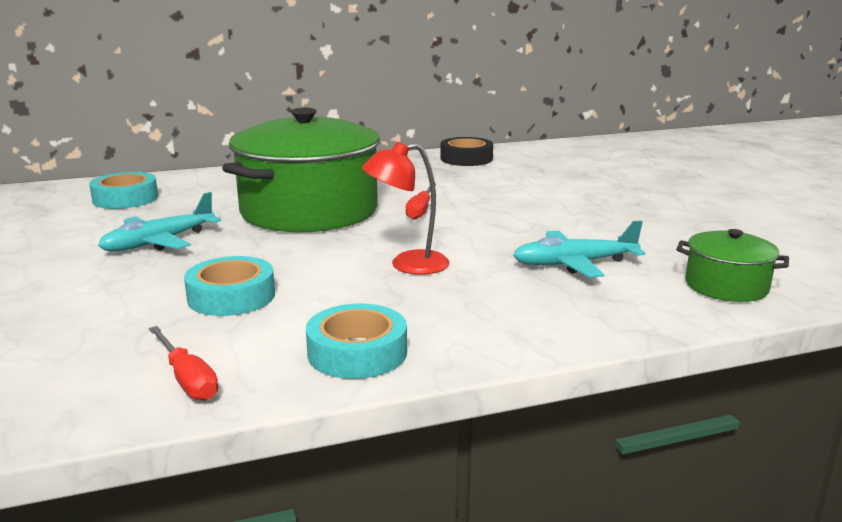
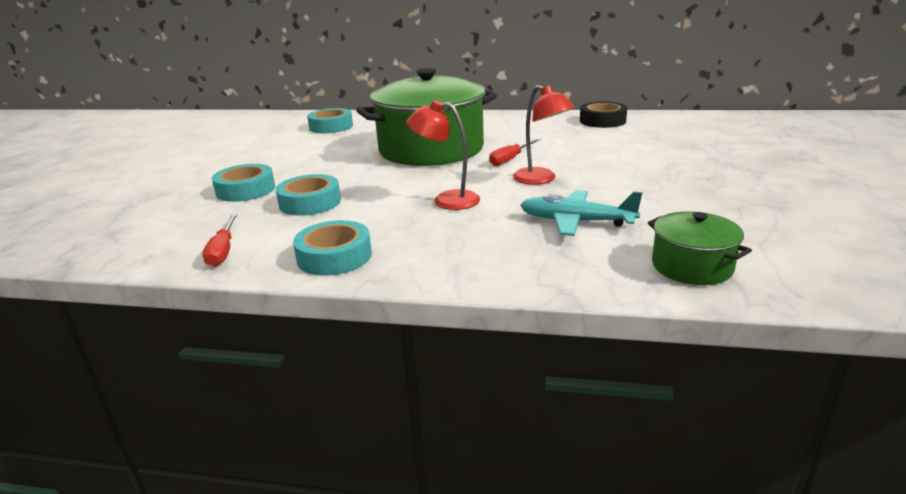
camera: 30 degrees right, 5 degrees up
turquoise plane [98,192,221,251] -> none
none -> turquoise tape [212,164,275,202]
none -> red lamp [513,85,575,185]

